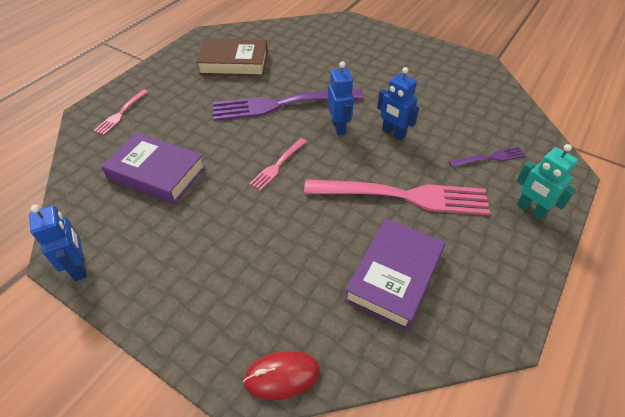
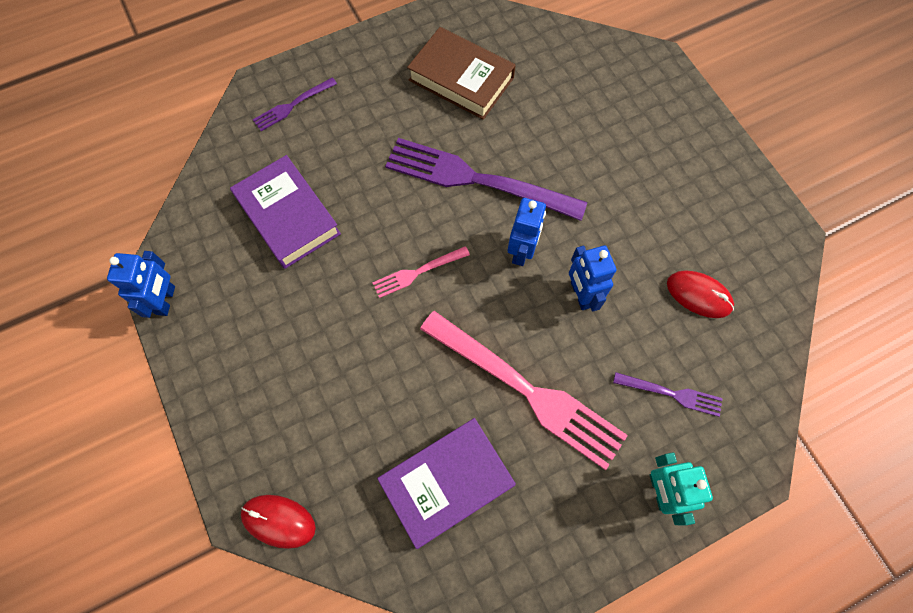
camera: 30 degrees right, 20 degrees up
pink fork [94,89,148,135] -> purple fork [253,78,337,131]
none -> red mouse [667,270,734,318]

